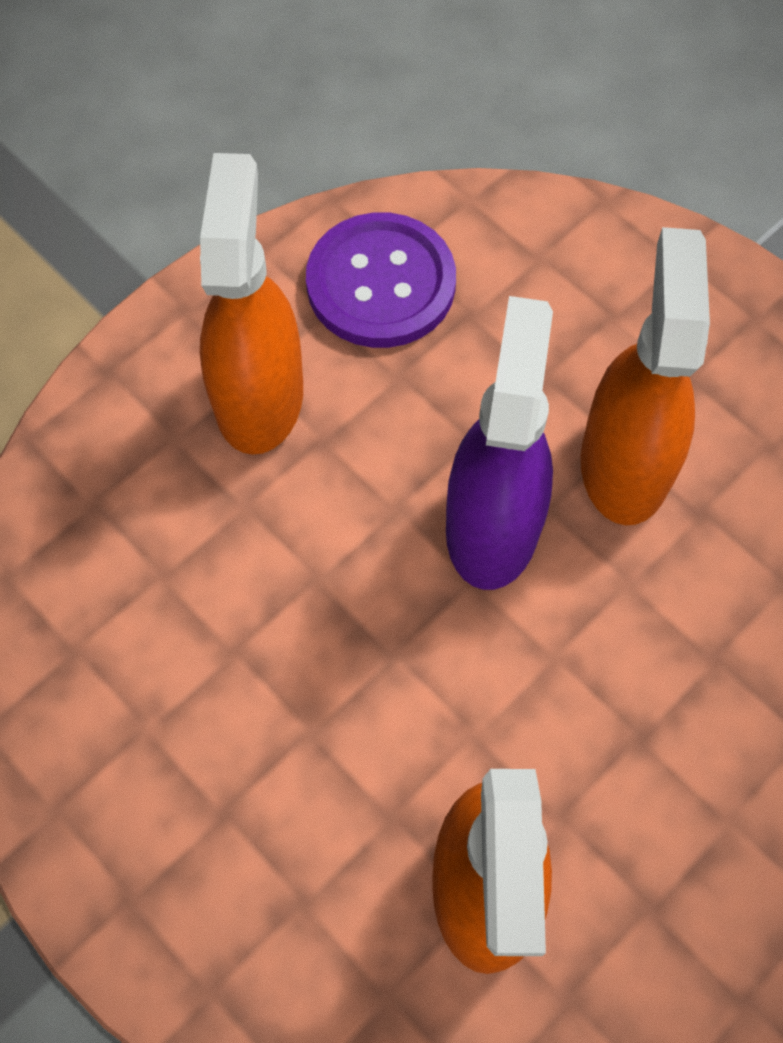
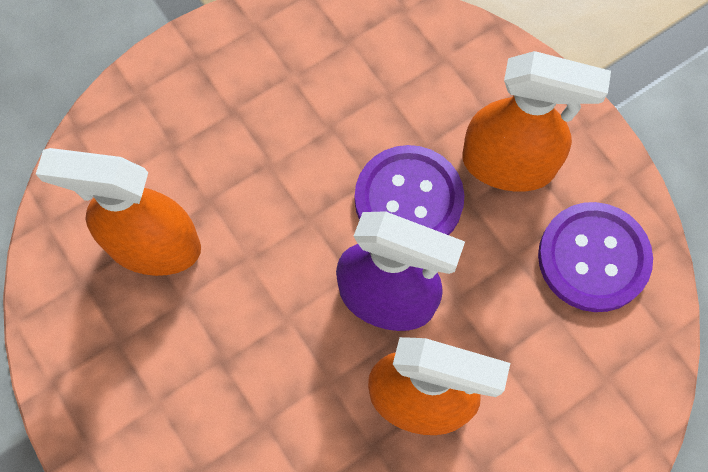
camera: 100 degrees right, 5 degrees up
none -> purple button [355,145,464,235]

